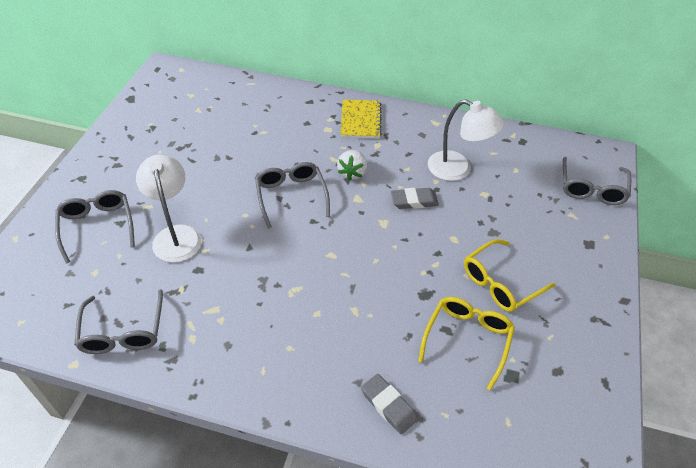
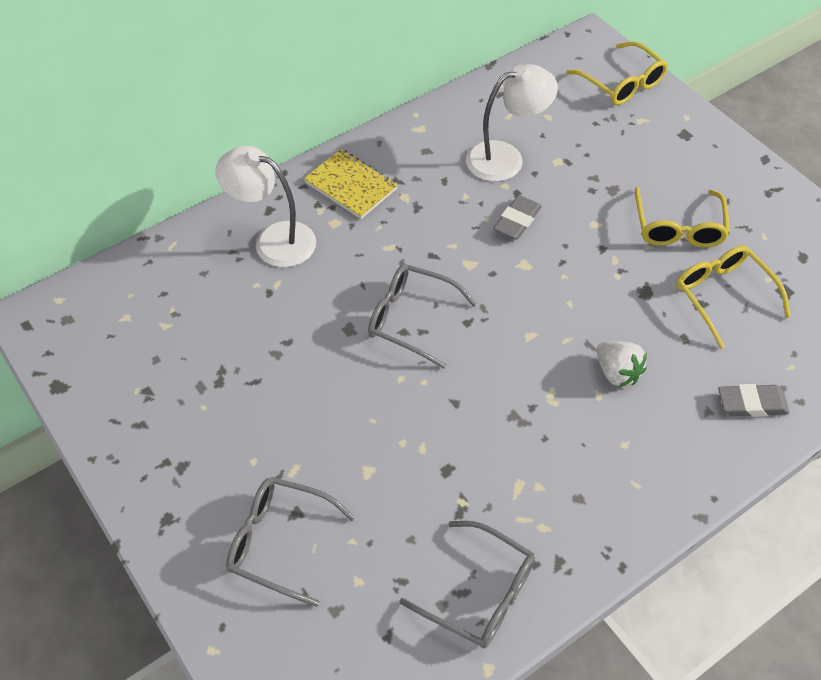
camera: 50 degrees left, 5 degrees up
white lamp [136,155,202,263] -> white lamp moved to [215,146,316,267]
white strawberry [337,150,367,181] -> white strawberry moved to [597,341,647,387]
grey glasses [563,157,631,205] -> yellow glasses [567,41,668,105]

